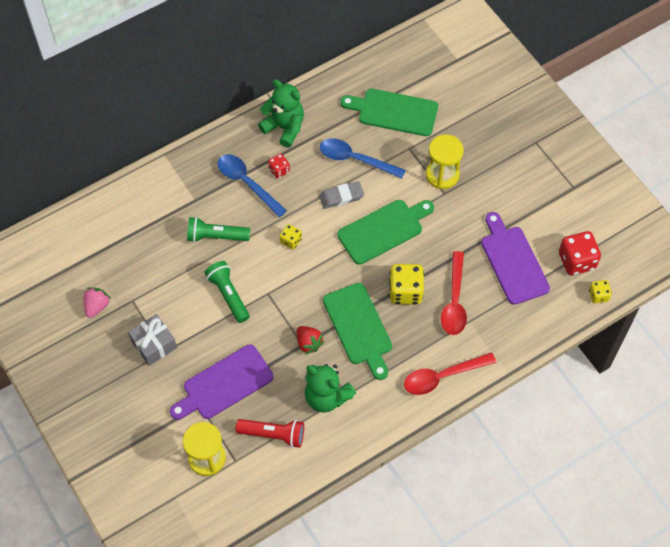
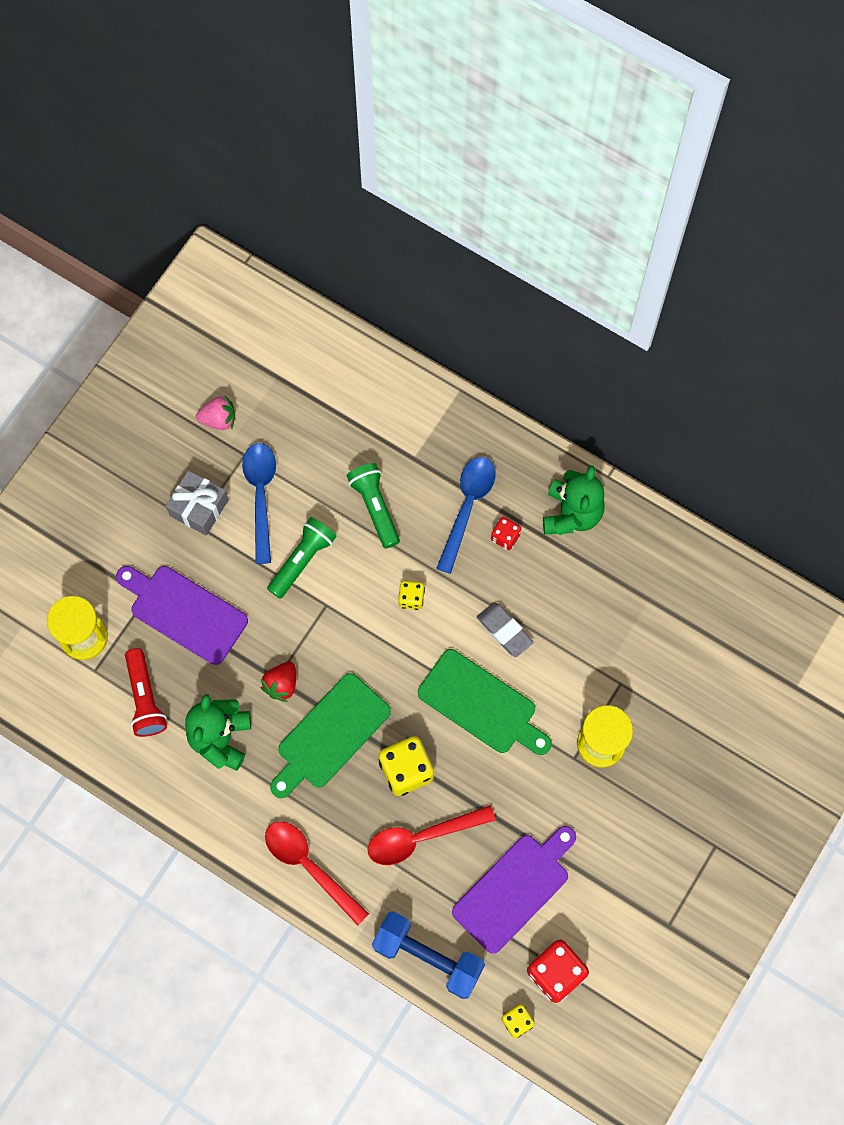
camera: 65 degrees right, 10 degrees up
blue spoon [320,138,406,179] -> blue spoon moved to [242,443,276,564]
green cutting board [340,89,438,136] -> none
none -> blue dumbbell [372,912,485,999]

